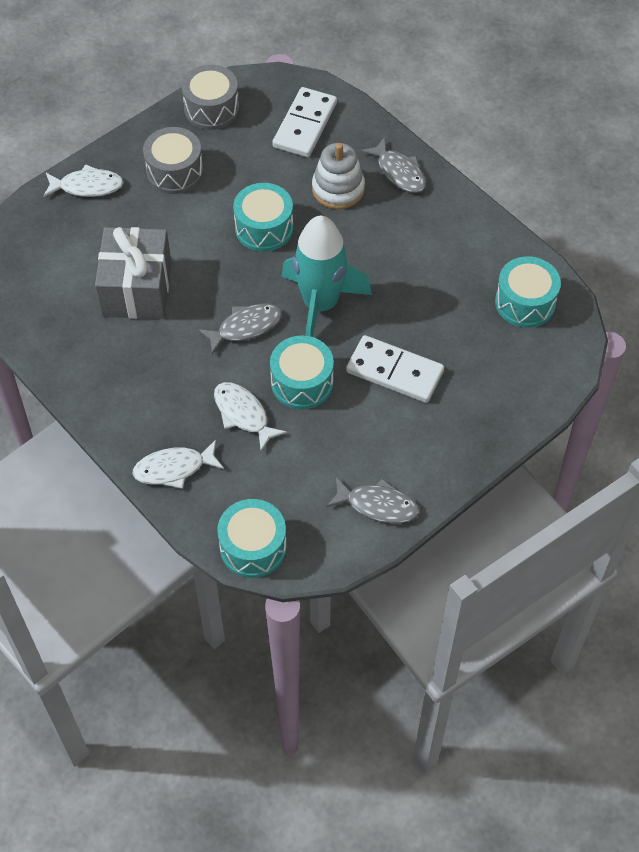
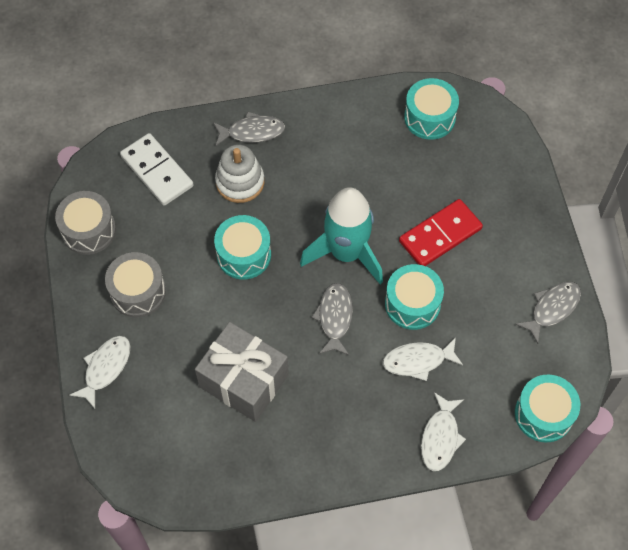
camera: 60 degrees left, 5 degrees up
white domino [346,335,444,403] -> red domino [399,199,483,266]

